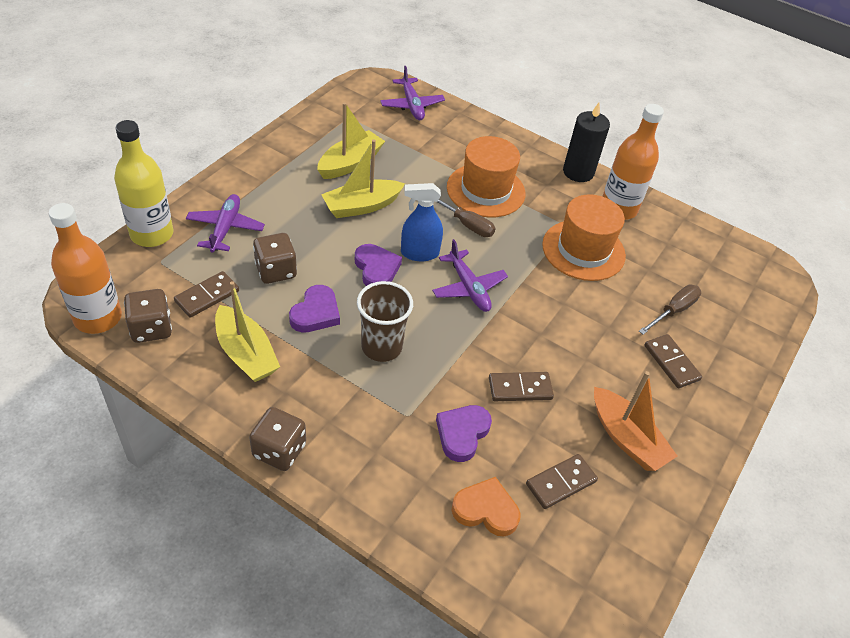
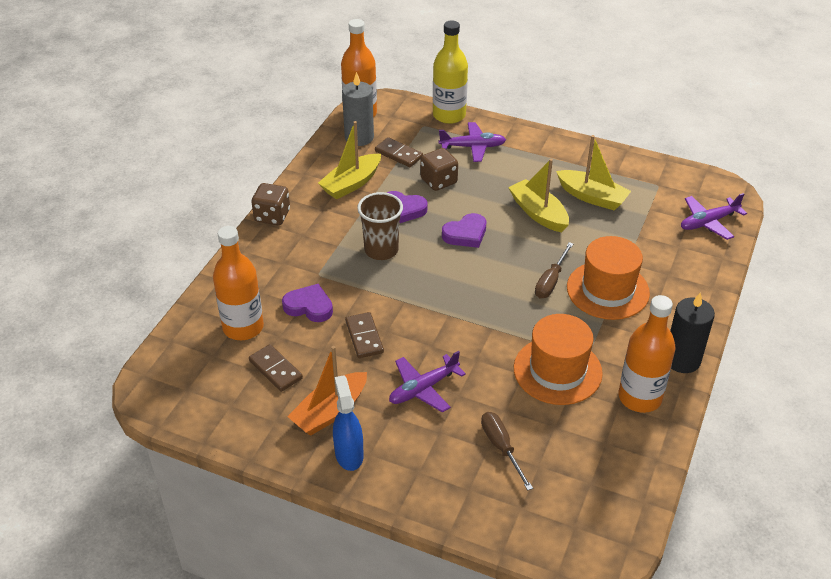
camera: 85 degrees right, 5 degrees down
brown dice [124,289,172,343] -> grey candle [342,72,374,146]
blue spray bottle [401,183,443,261] -> blue spray bottle moved to [333,376,363,471]
purple plane [432,239,508,312] -> purple plane moved to [389,351,466,413]
orange heart [452,477,520,536] -> orange bottle [213,226,264,340]
brown screwdriver [639,285,701,334] -> brown screwdriver turned 150 degrees counterclockwise [481,412,533,491]
brown domino [645,334,702,388] -> none

